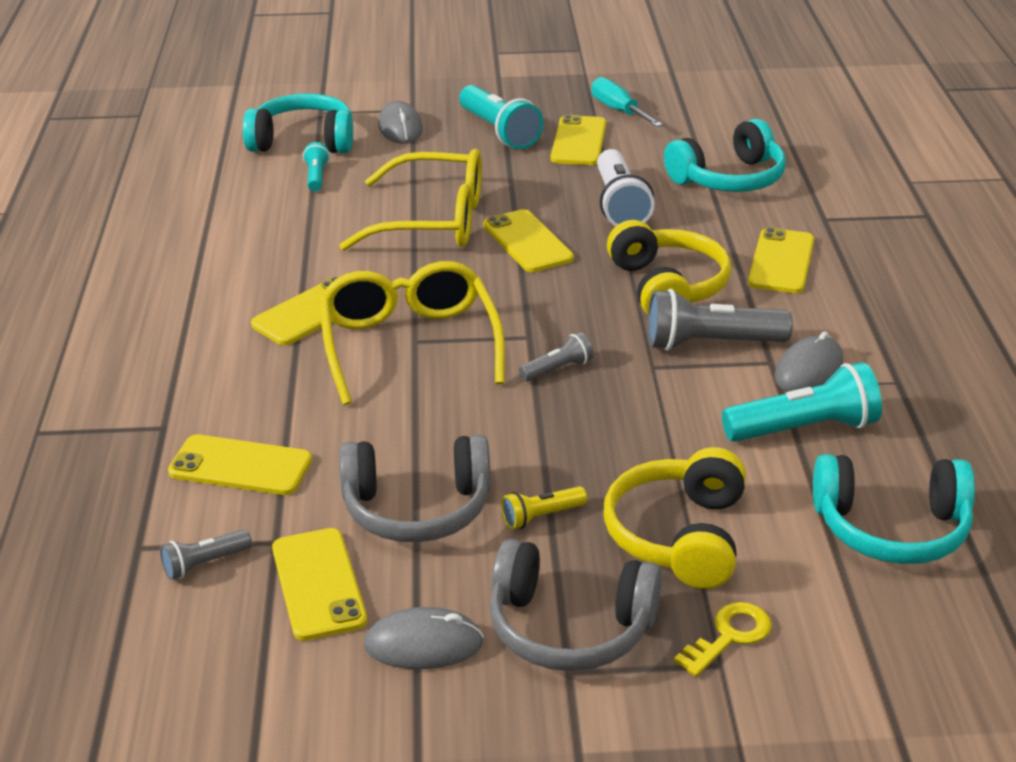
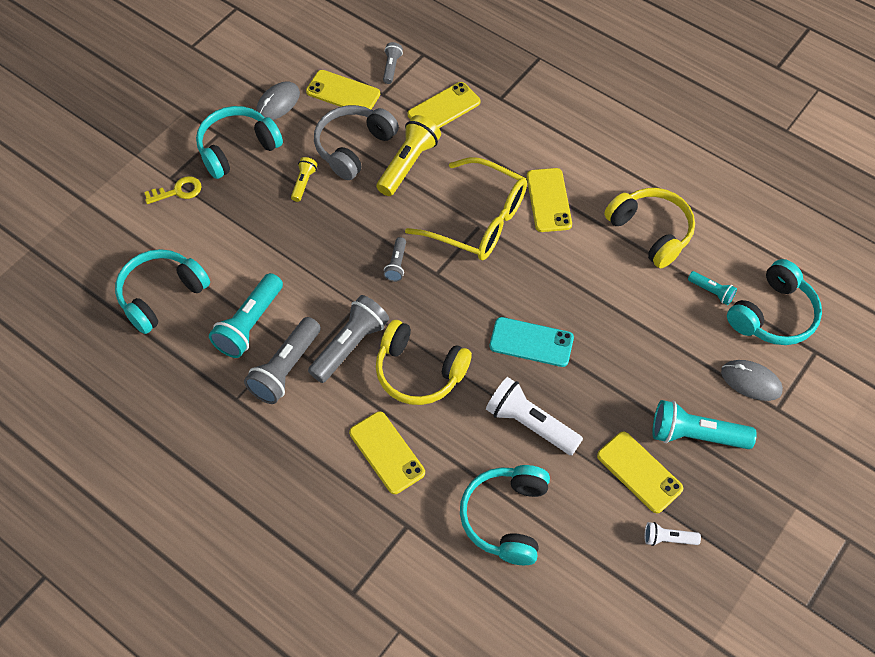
camera: 130 degrees right, 25 degrees up
yellow glasses [339,149,482,251] -> none
yellow phone [483,209,574,272] -> turquoise phone [489,317,574,367]
grey headphones [489,539,662,671] -> turquoise headphones [196,106,283,179]
turquoise screwdriver [592,77,663,127] -> white flashlight [644,522,701,546]
yellow headphones [604,447,746,589] -> yellow headphones moved to [604,188,695,268]
yellow key [674,602,772,677] -> yellow key turned 105 degrees counterclockwise [144,176,202,204]
grey mouse [774,331,843,392] -> grey flashlight [244,317,321,404]
none -> yellow flashlight [376,115,441,196]

